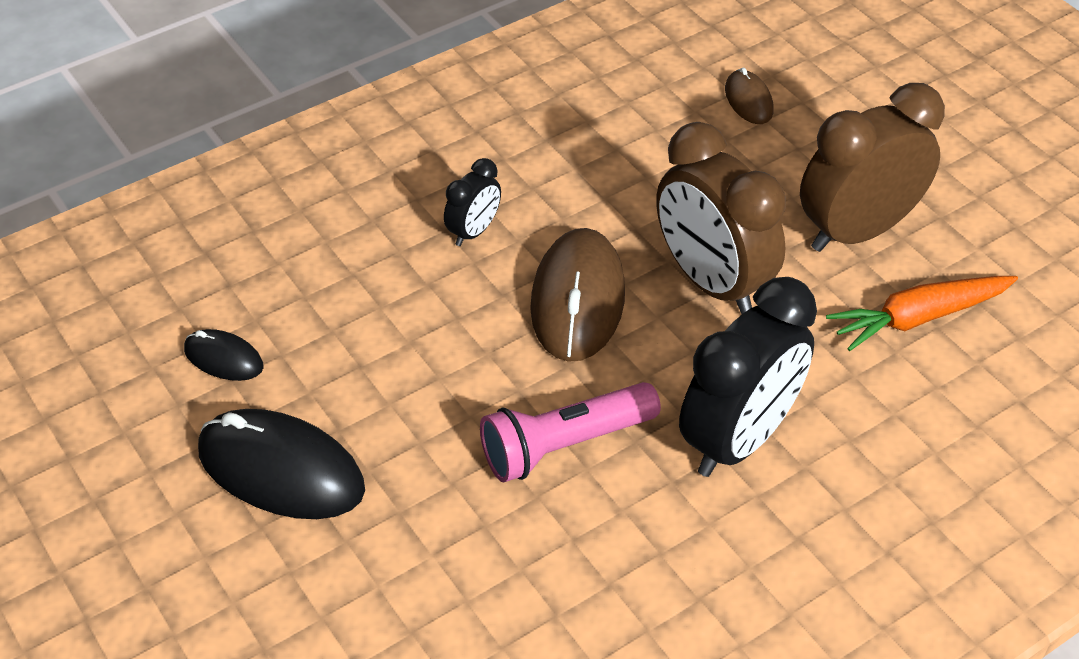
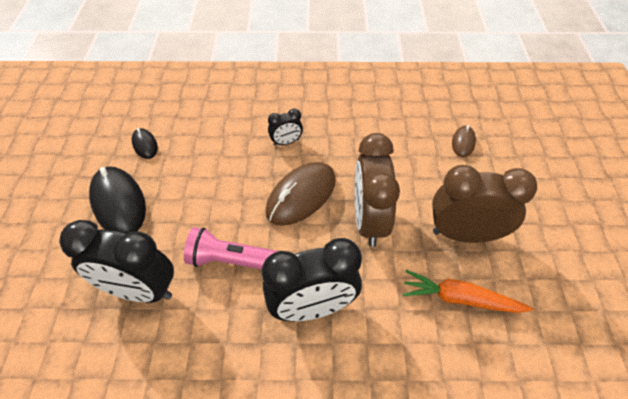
camera: 35 degrees right, 5 degrees up
none -> black clock [59,220,174,303]

